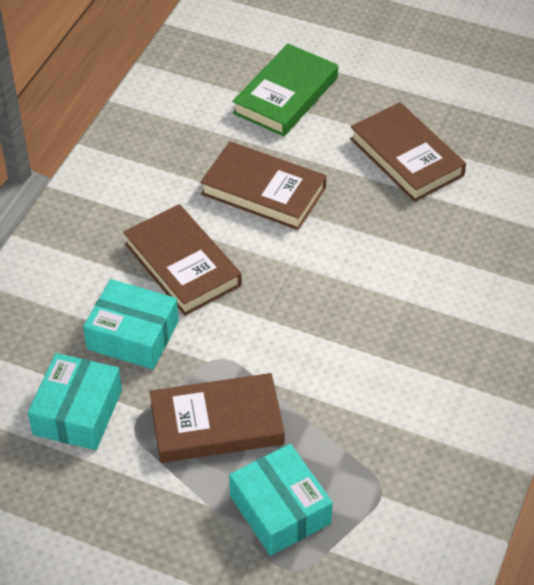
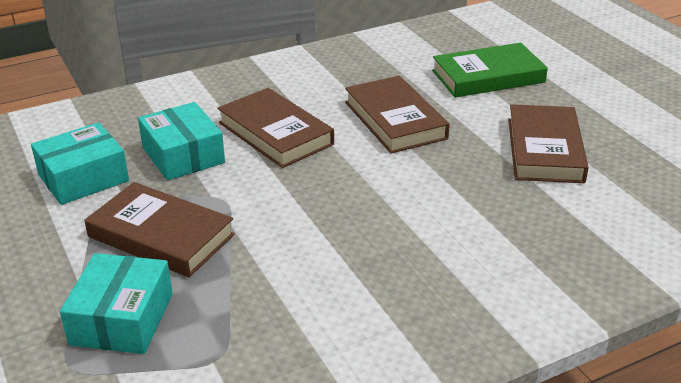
camera: 40 degrees right, 15 degrees down
brown book [123,204,242,316] -> brown book turned 45 degrees counterclockwise [217,88,334,168]

